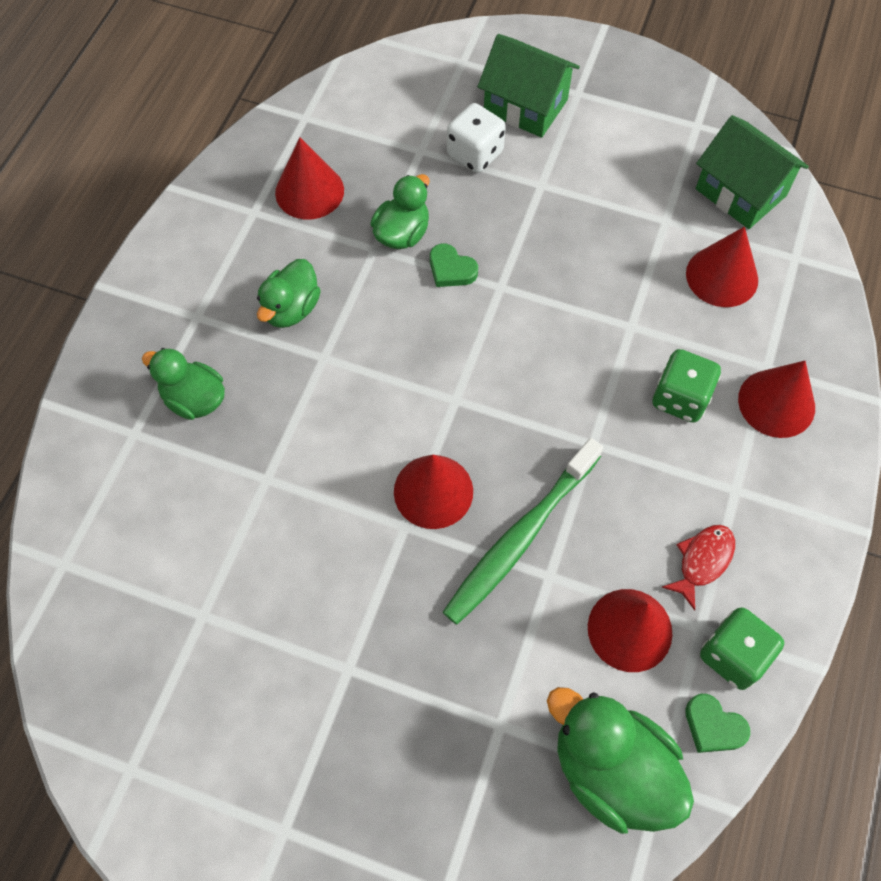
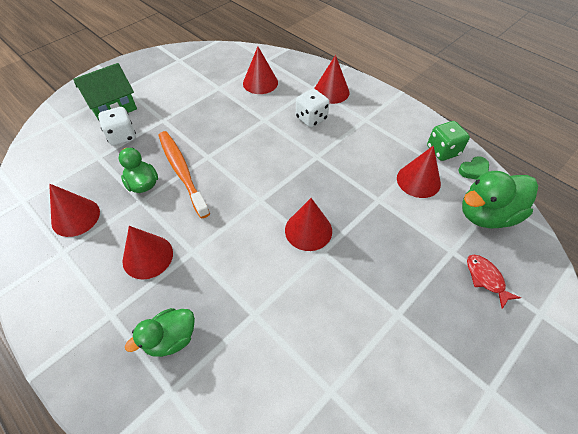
camera: 65 degrees left, 10 degrees down
green duck [257,259,321,328] -> red cone [123,226,173,279]
green heart [430,244,478,287] -> orange toothbrush [158,131,210,219]
green toothbrush [443,438,603,625] -> none
green dice [652,349,721,423] -> white dice [296,89,329,127]
red fish [662,525,735,610] -> red fish moved to [467,255,521,309]
green house [696,115,809,229] -> none

